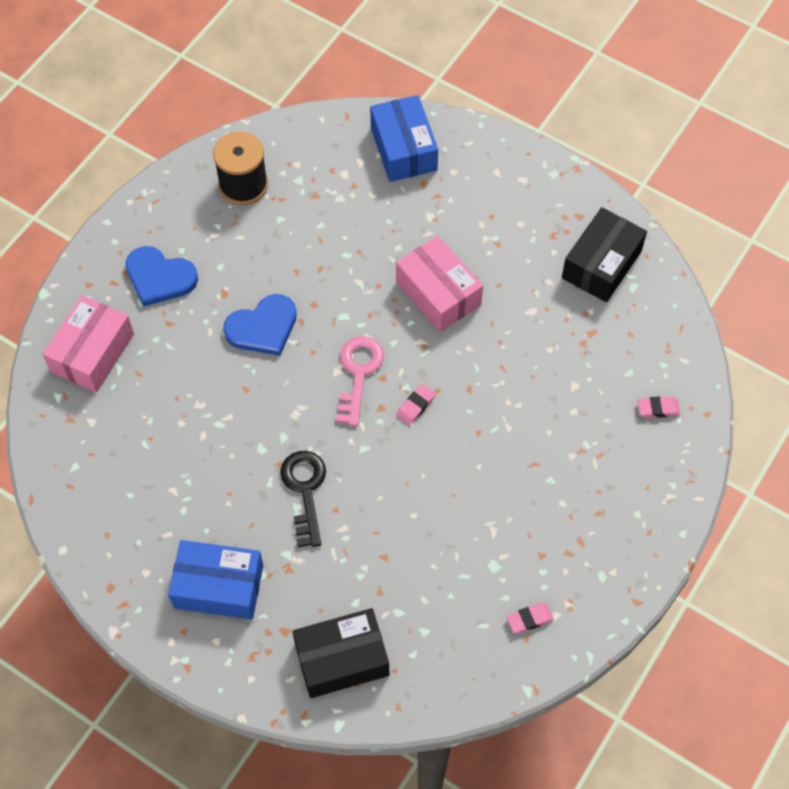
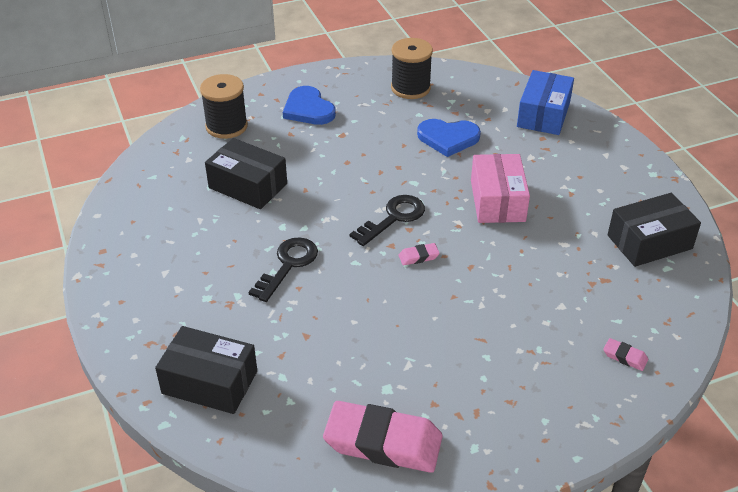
camera: 35 degrees right, 20 degrees down
pink box [42,295,134,393] -> black spool [200,74,248,139]
blue box [168,540,263,620] -> none
blue heart [223,294,297,356] -> blue heart moved to [417,119,481,157]
pink key [336,336,384,426] -> black key [350,195,425,246]
pink eraser [506,603,554,634] -> pink eraser [323,401,443,473], size x2.43
none -> black box [205,138,287,209]

